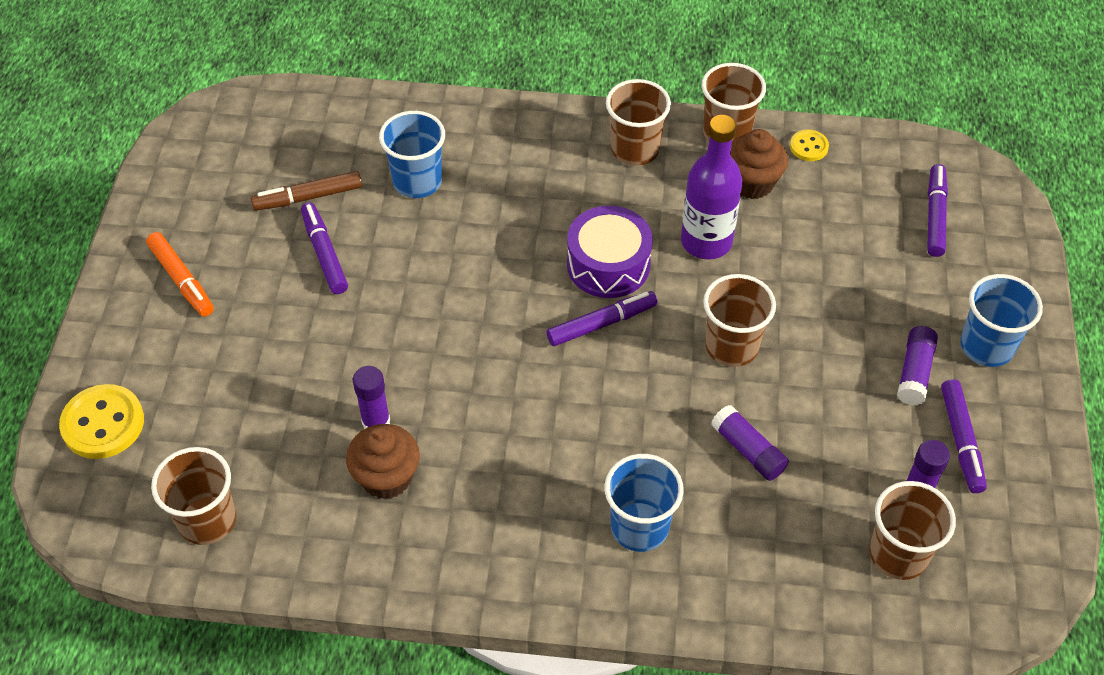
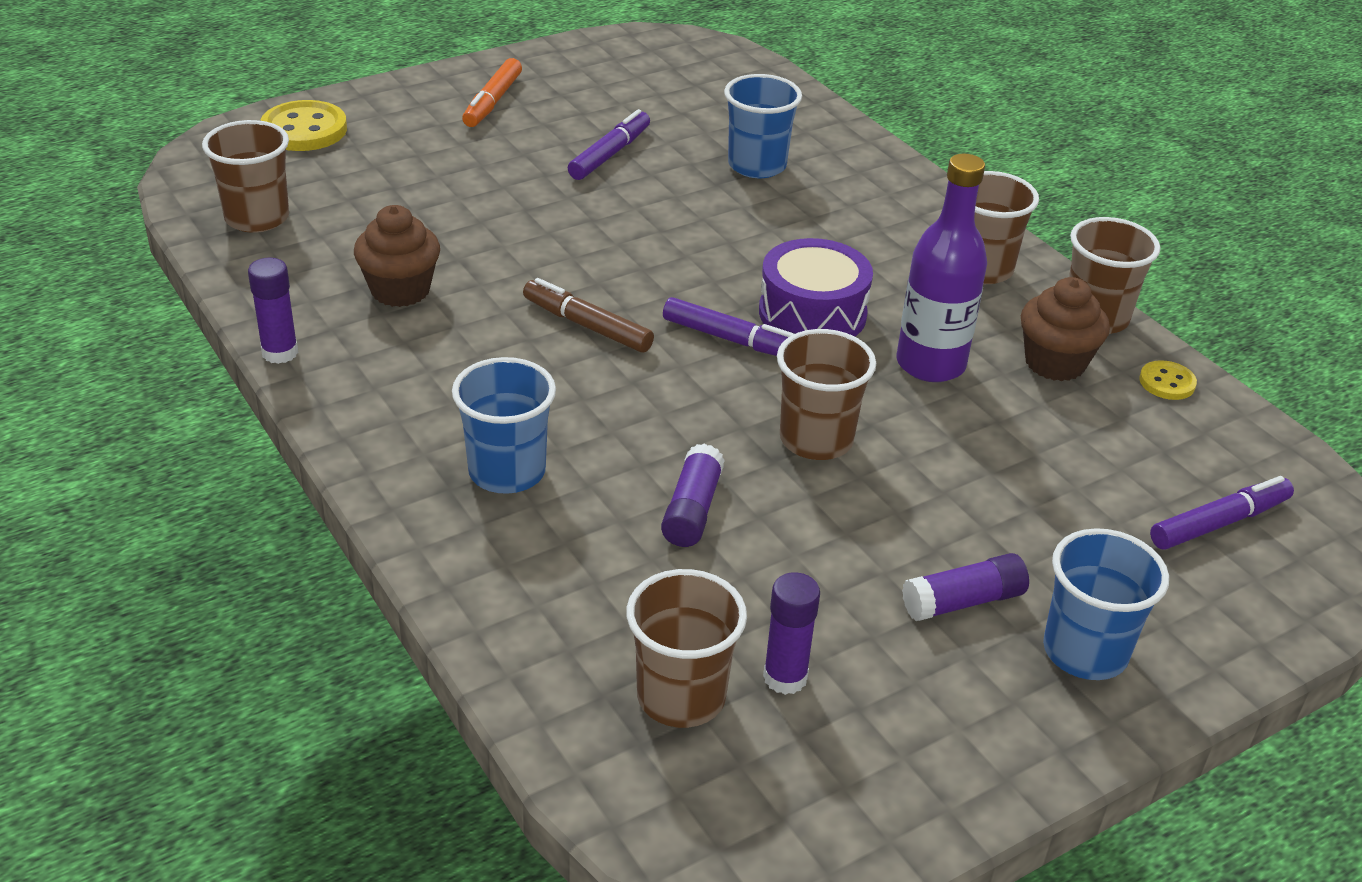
camera: 50 degrees right, 15 degrees down
brown marker [251,171,362,211] -> brown marker moved to [523,278,654,352]
purple glue stick [353,366,390,429] -> purple glue stick moved to [248,258,298,364]
purple marker [941,379,987,493] -> none

